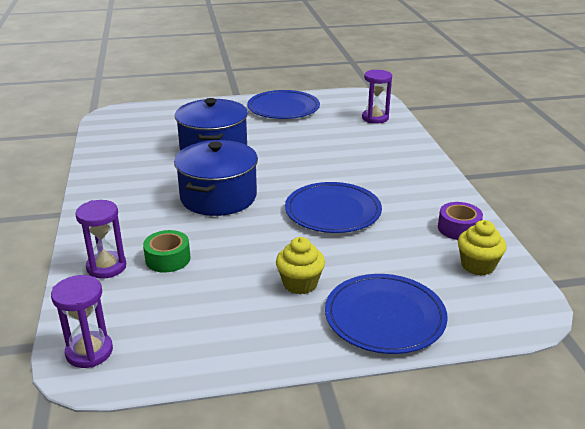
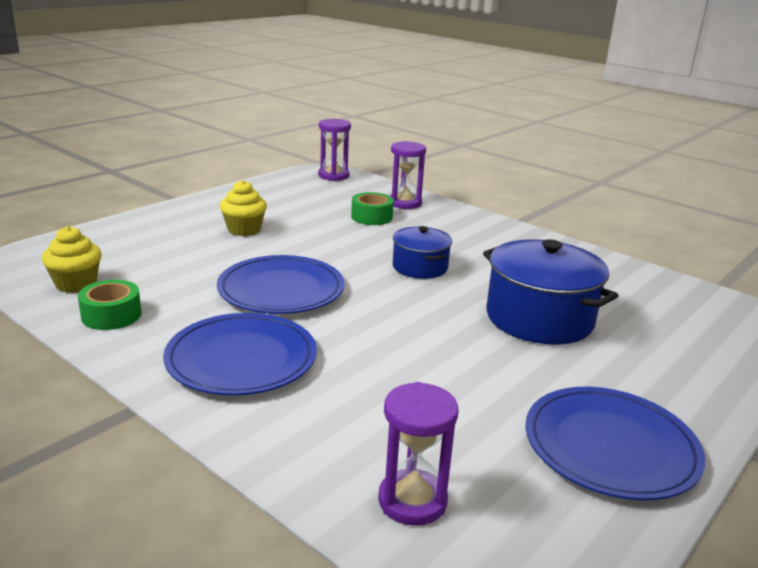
camera: 140 degrees right, 5 degrees down
blue pot [174,140,258,216] -> blue pot [393,226,452,279], size x0.59
blue plate [325,274,447,354] -> blue plate moved to [163,313,317,395]
purple tape [438,202,483,240] -> green tape [78,280,142,330]

